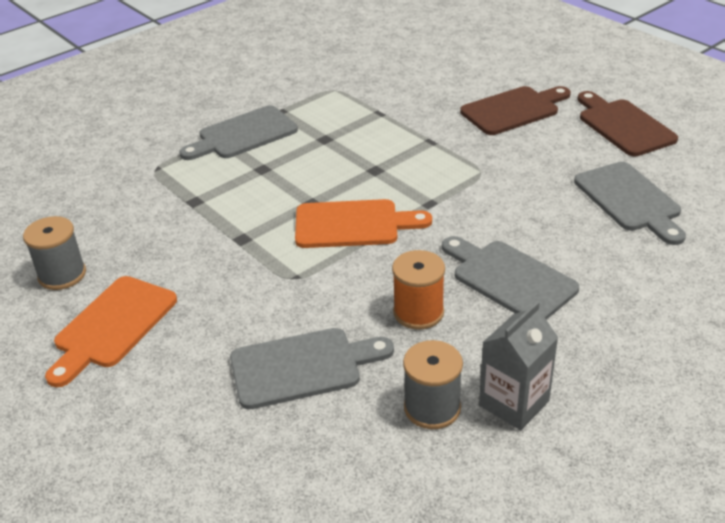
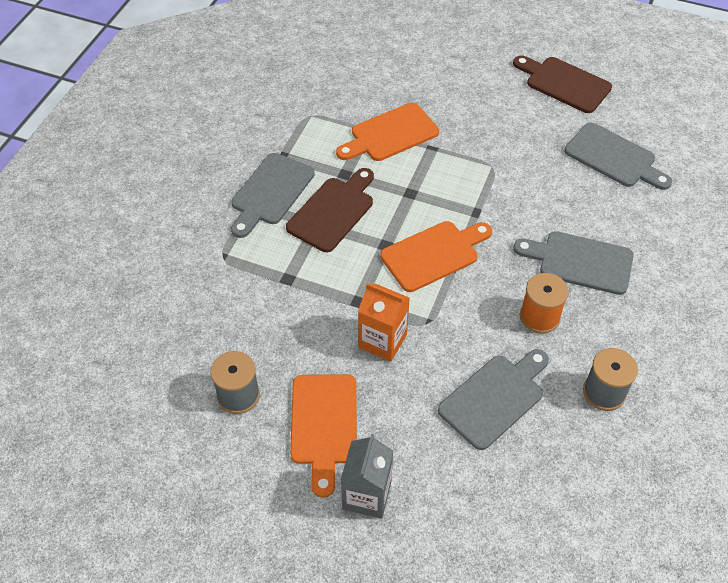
camera: 30 degrees left, 15 degrees up
brown cutting board [460,86,571,135] -> brown cutting board moved to [286,168,374,252]
grey carton [479,301,558,430] -> grey carton moved to [341,434,393,519]
none -> orange cutting board [336,103,439,161]
none -> orange carton [358,283,410,362]

